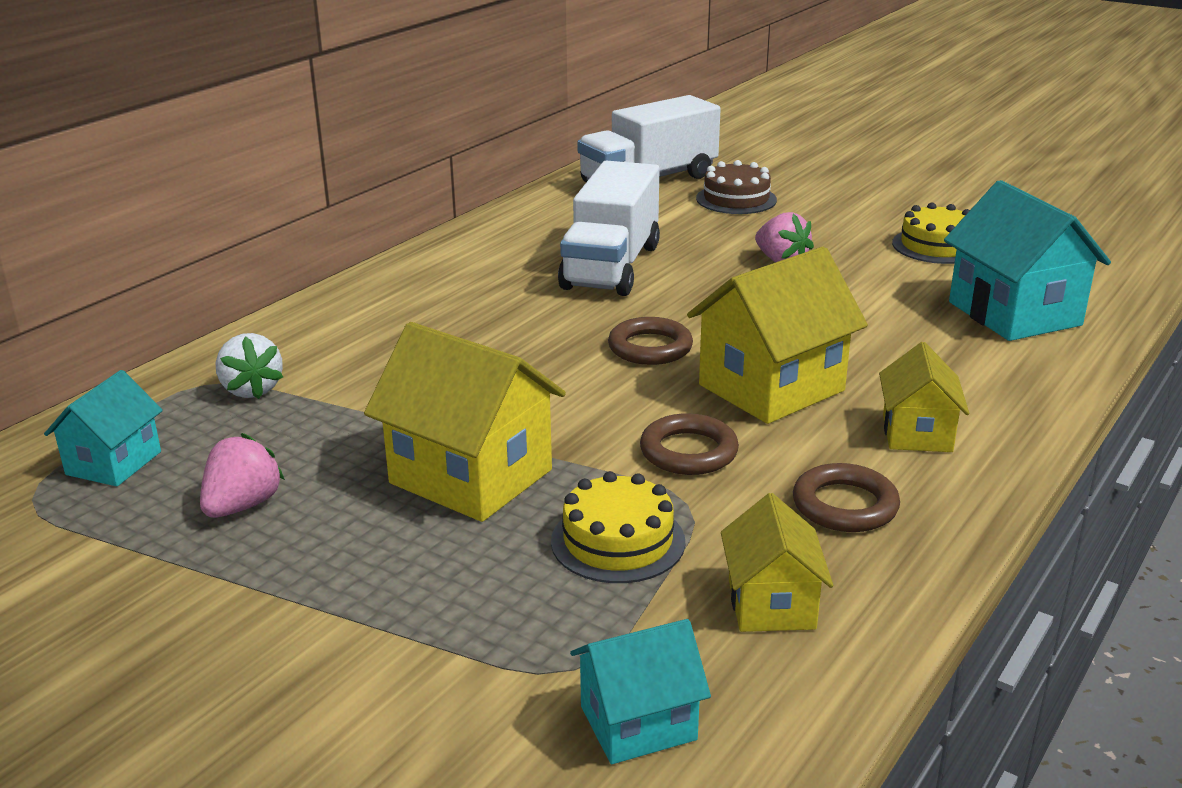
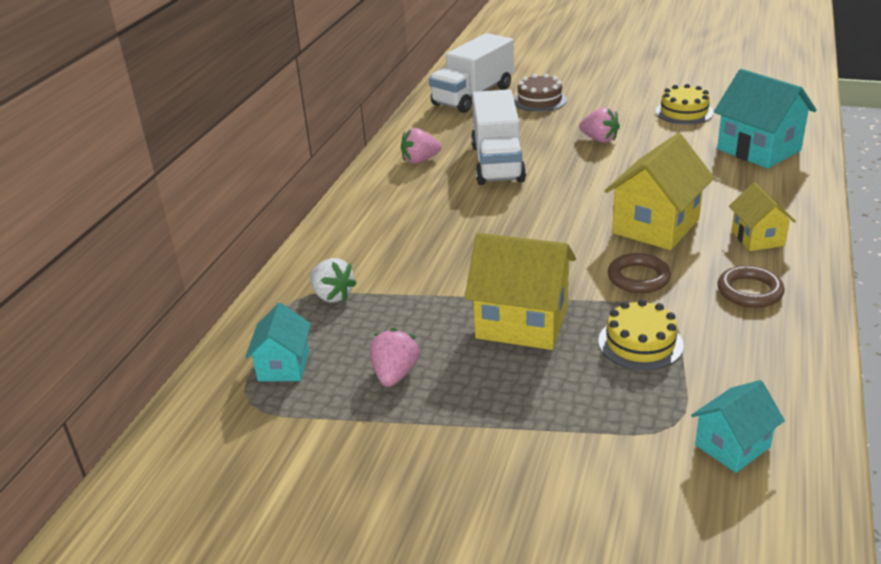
camera: 15 degrees left, 5 degrees up
brown ring [608,317,693,365] -> none
yellow house [721,493,833,632] -> none
none -> pink strawberry [401,128,442,164]

